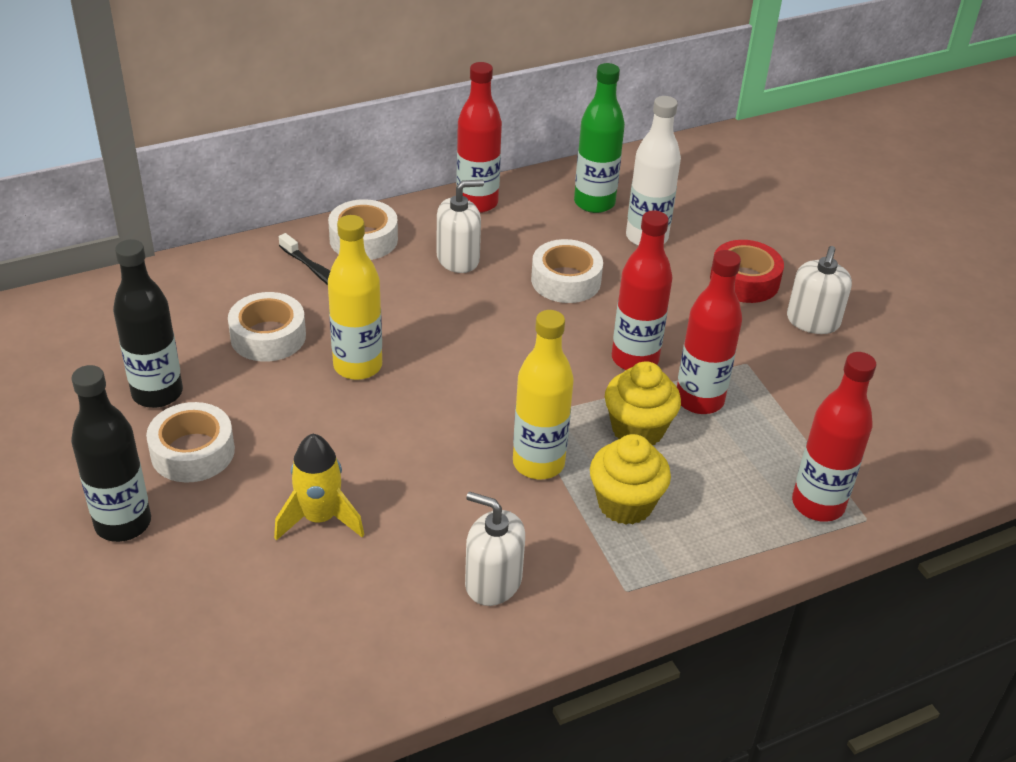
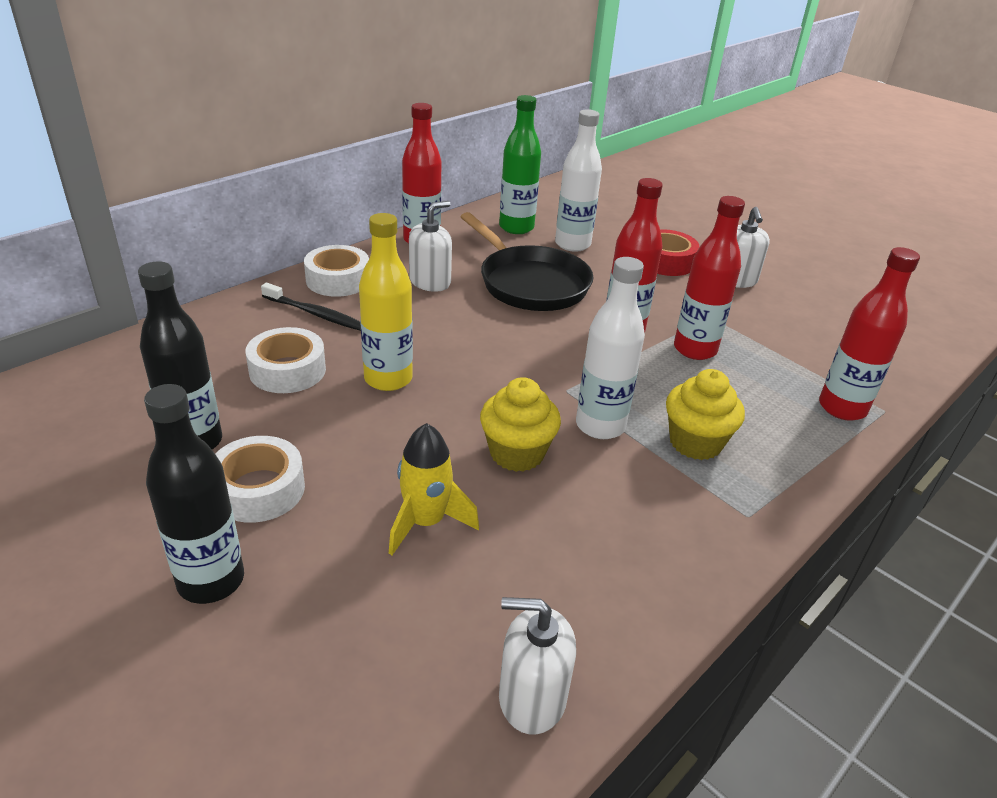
camera: 20 degrees left, 5 degrees down
white soap dispenser [465,491,525,606] -> white soap dispenser moved to [499,597,576,735]
yellow bottle [513,310,574,479] -> white bottle [576,257,645,439]
white tape [531,239,603,303] -> black pan [460,212,594,311]
yellow cupcake [605,361,681,445] -> yellow cupcake moved to [480,377,561,472]

